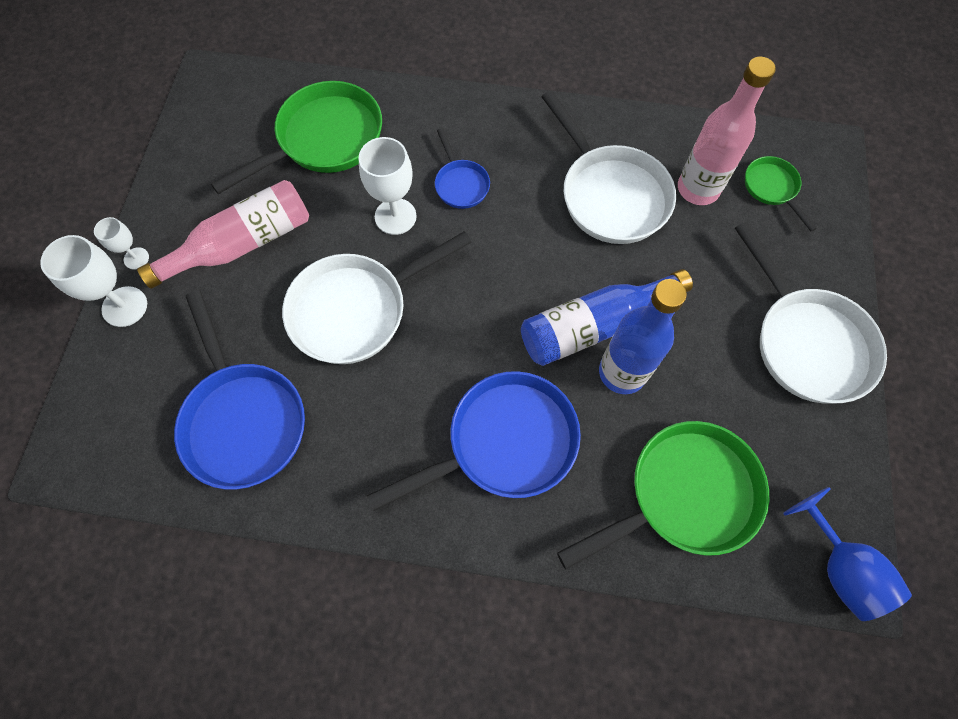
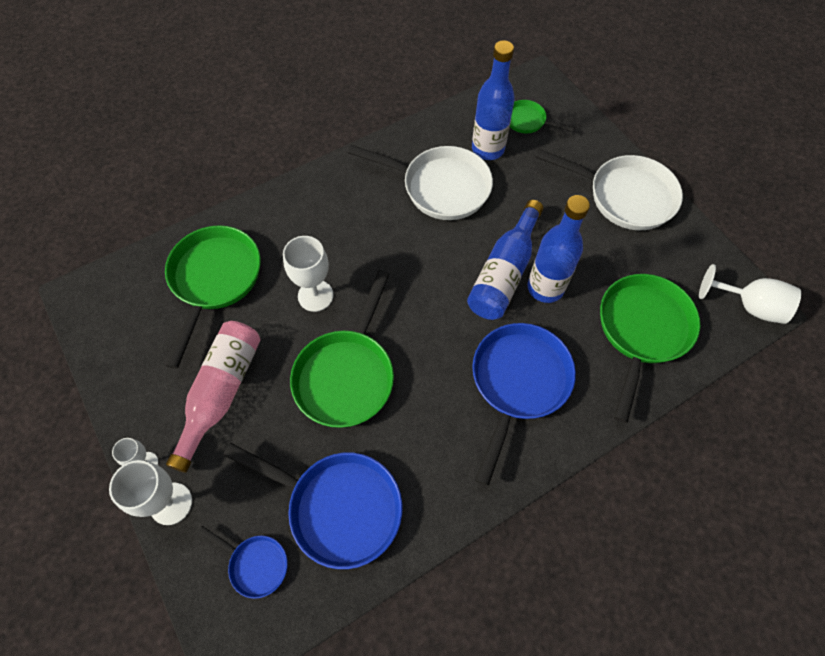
camera: 40 degrees left, 5 degrees down
white pan [282,231,472,364] -> green pan [290,270,394,428]
blue pan [435,128,490,209] -> blue pan moved to [198,526,288,599]
pink bottle [678,57,776,205] -> blue bottle [472,40,515,160]
blue goblet [783,487,912,621] -> white goblet [699,264,801,324]

